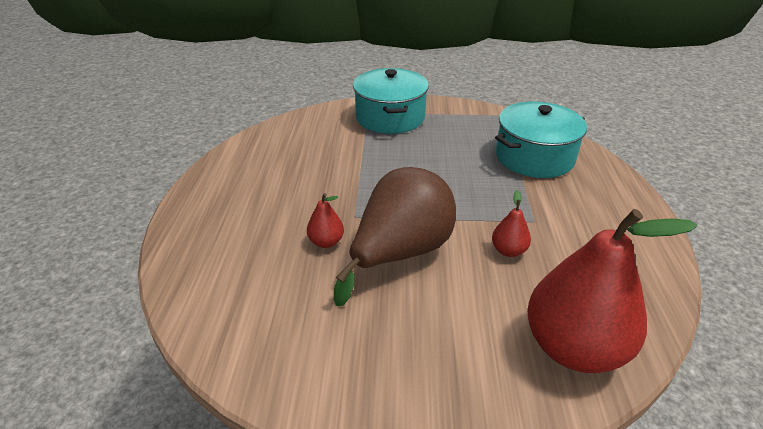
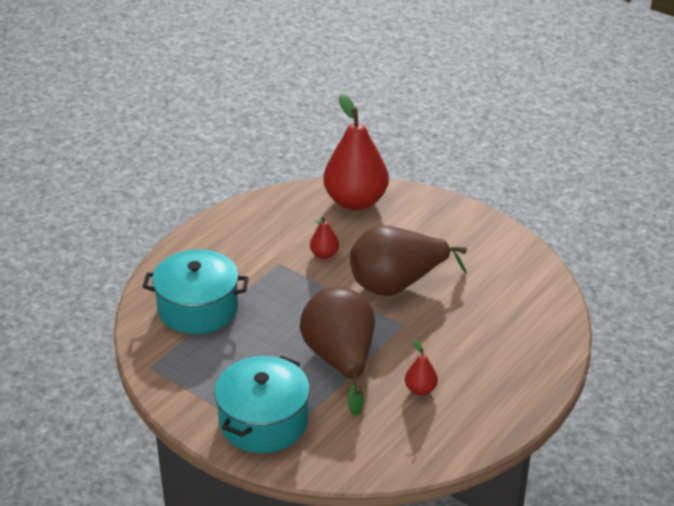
camera: 145 degrees left, 0 degrees up
red pear [307,193,344,248] -> red pear moved to [405,340,438,395]
none -> brown pear [300,287,375,416]

